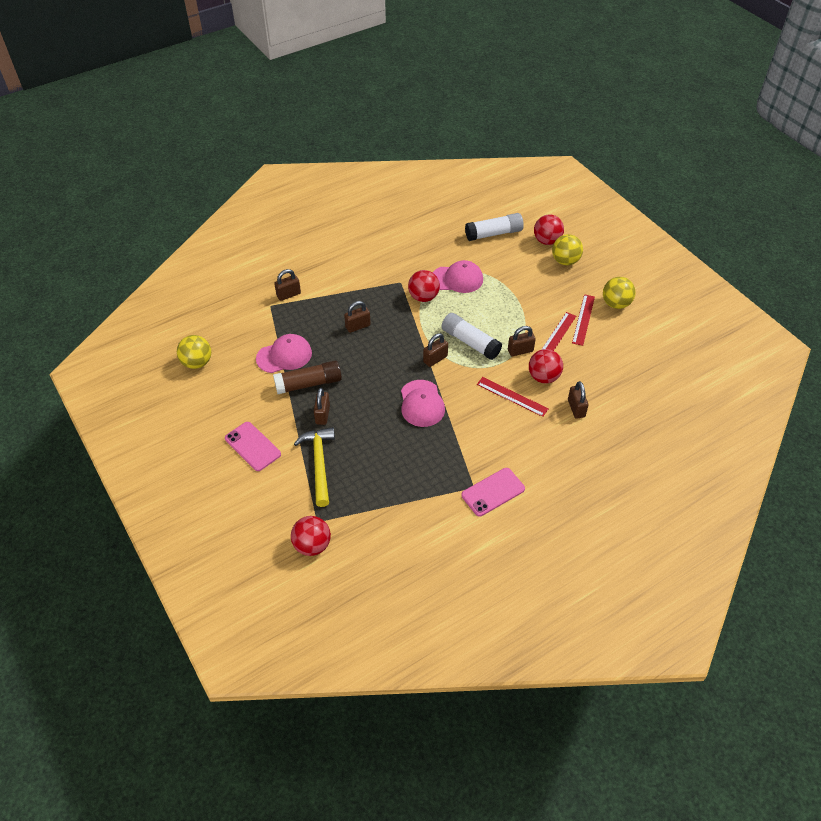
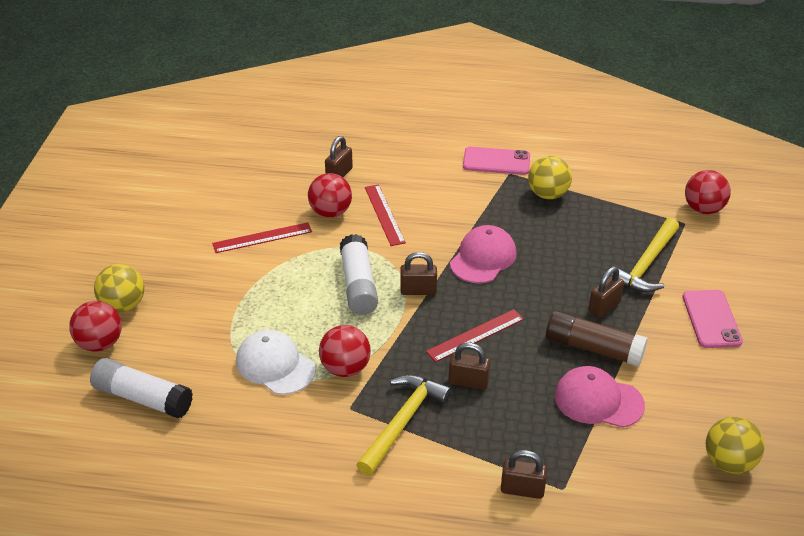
camera: 140 degrees left, 10 degrees down
pink cap [433,260,483,293] -> white cap [236,329,316,395]
brown padlock [508,326,536,356] -> none
red ruler [572,294,595,346] -> red ruler moved to [426,309,524,362]
yellow ball [603,277,636,309] -> yellow ball moved to [528,156,572,199]
none -> yellow hammer [356,375,452,476]

